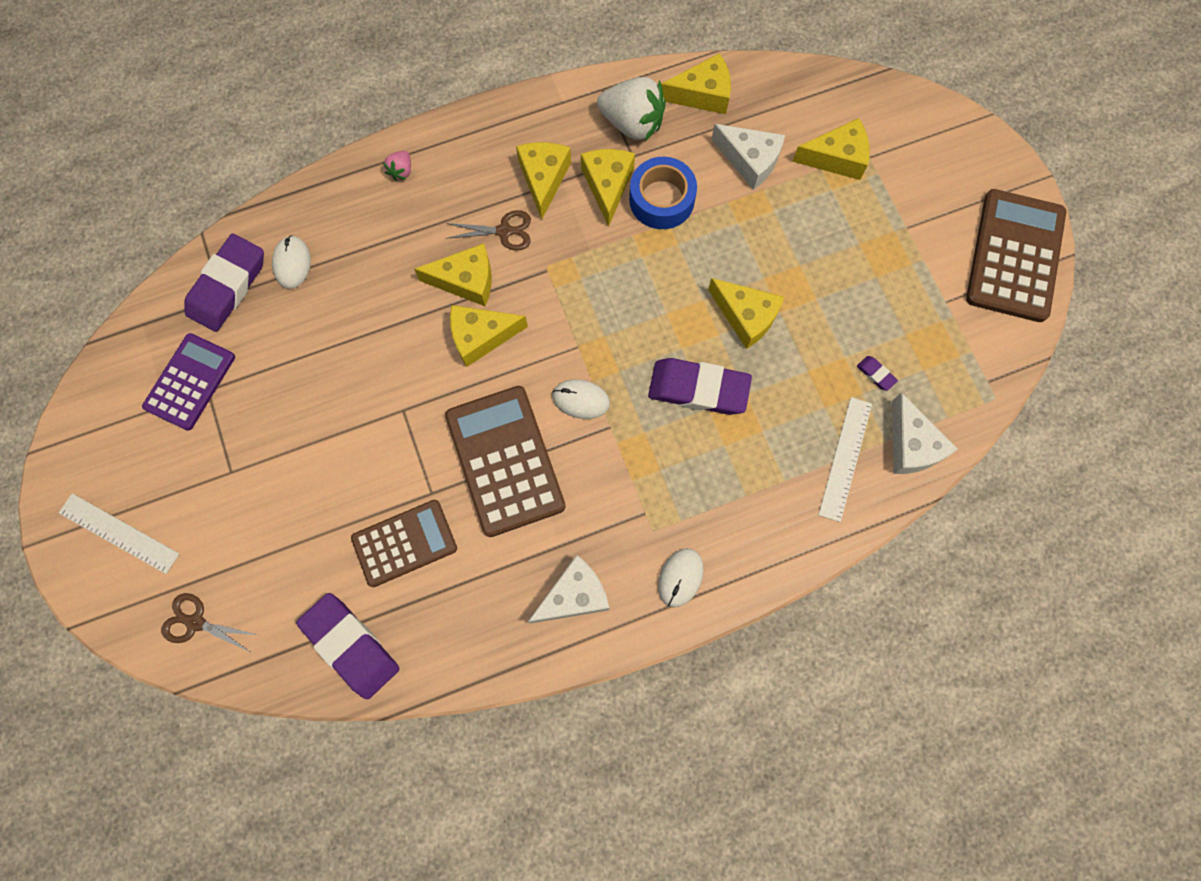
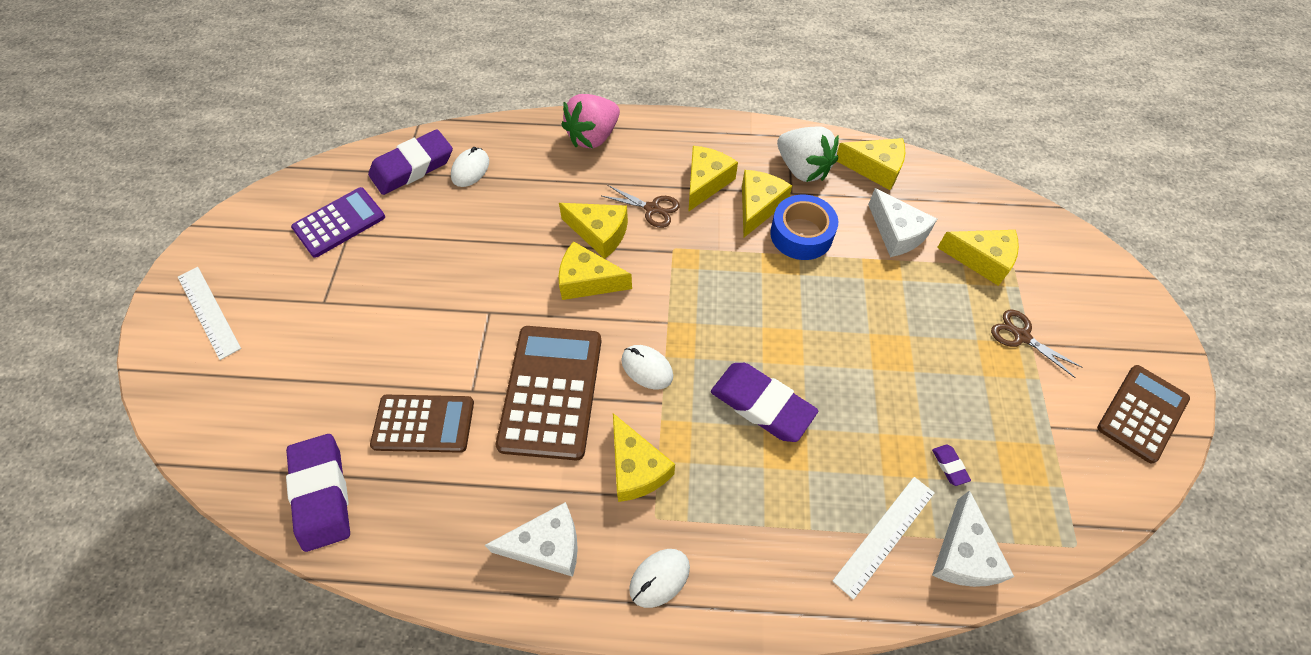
camera: 25 degrees right, 15 degrees down
brown scissors [161,593,257,653] -> brown scissors moved to [991,310,1083,378]
pink strawberry [383,151,411,181] -> pink strawberry [562,94,620,148], size x2.19
yellow cheese [708,278,784,349] -> yellow cheese moved to [613,413,675,502]
brown calculator [966,189,1066,322] -> brown calculator [1097,365,1190,464], size x0.66

